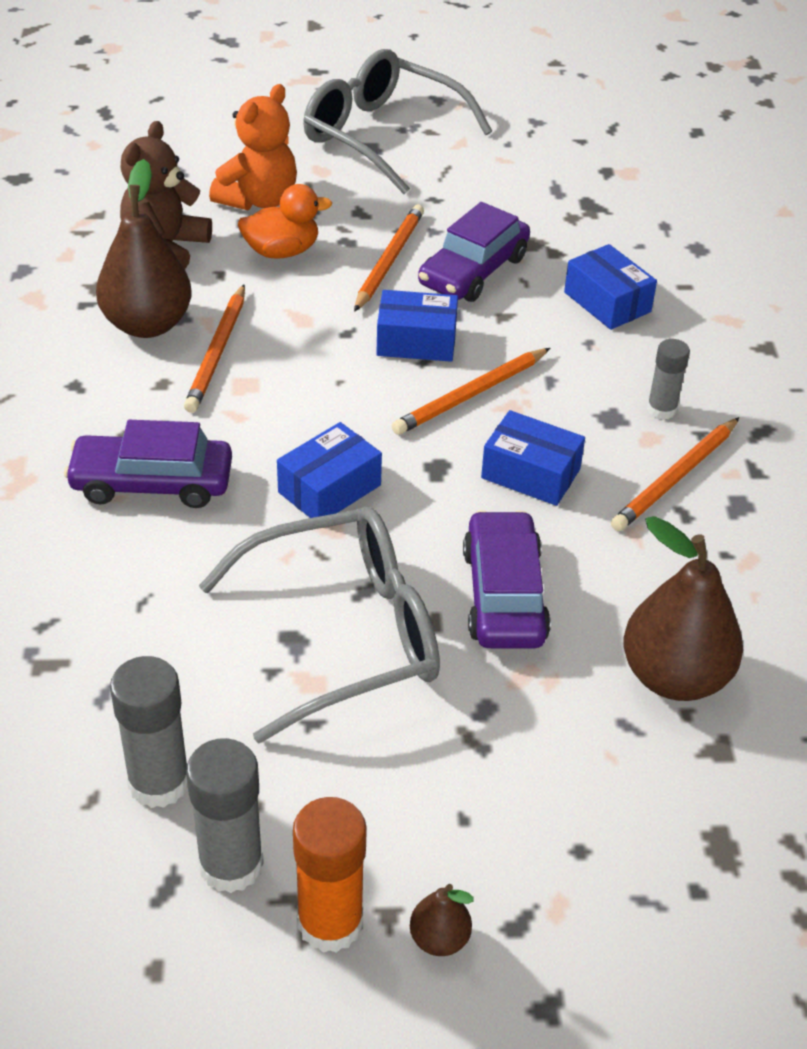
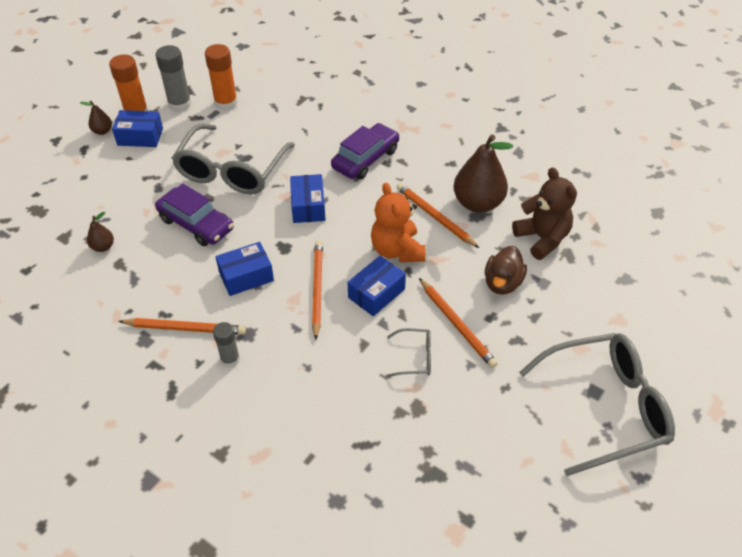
camera: 130 degrees right, 5 degrees up
grey glue stick [110,656,188,808] -> orange glue stick [205,44,238,111]
orange teddy bear [209,84,297,211] -> orange teddy bear moved to [371,182,426,262]
orange duck [238,184,332,259] -> brown duck [485,246,527,295]
purple car [418,202,530,302] -> grey glasses [386,328,431,377]
blue box [564,244,657,330] -> blue box moved to [112,110,163,147]
orange pencil [611,417,740,531] -> orange pencil turned 105 degrees clockwise [118,318,246,335]
brown pear [623,516,743,701] -> brown pear [87,212,114,252], size x0.46

